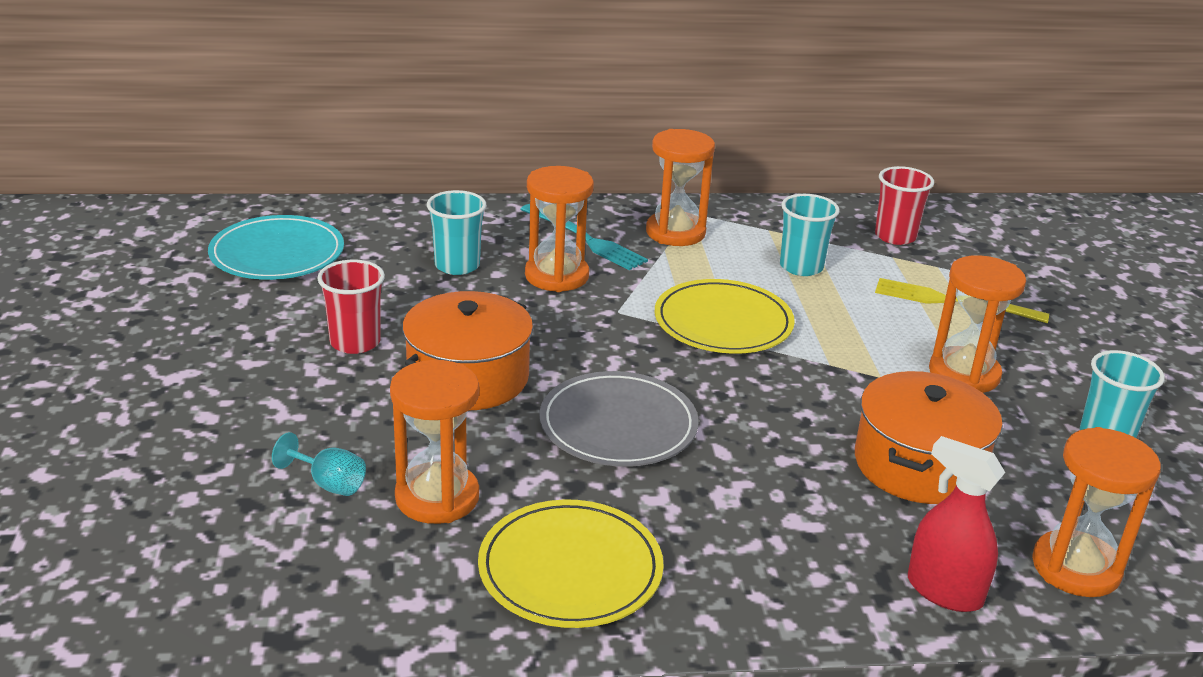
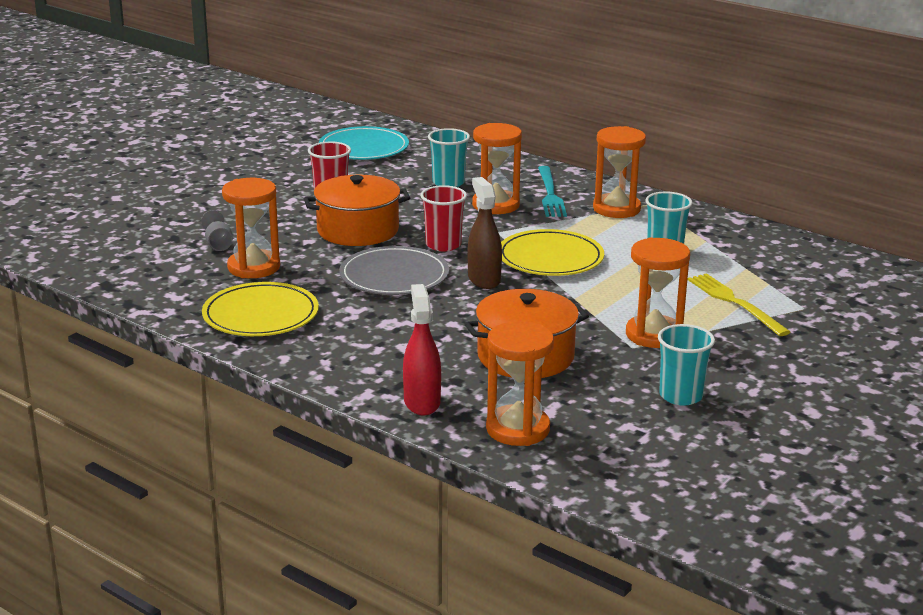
camera: 45 degrees right, 5 degrees down
turquoise goblet [272,432,366,496] -> grey goblet [201,210,233,251]
red cup [875,166,934,245] -> red cup moved to [420,185,467,251]
none -> brown spray bottle [468,177,502,289]

